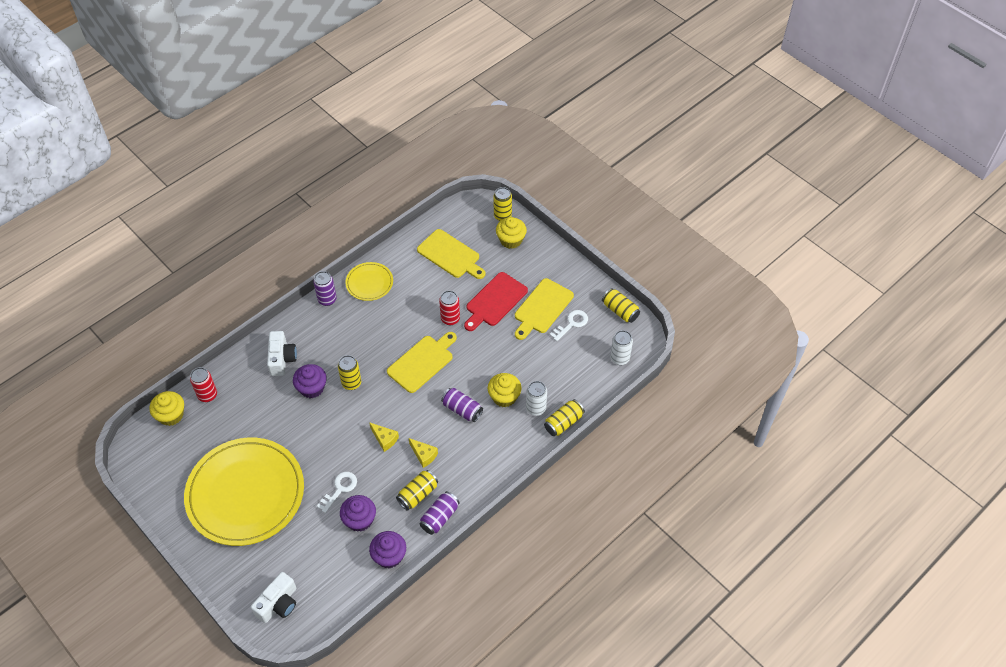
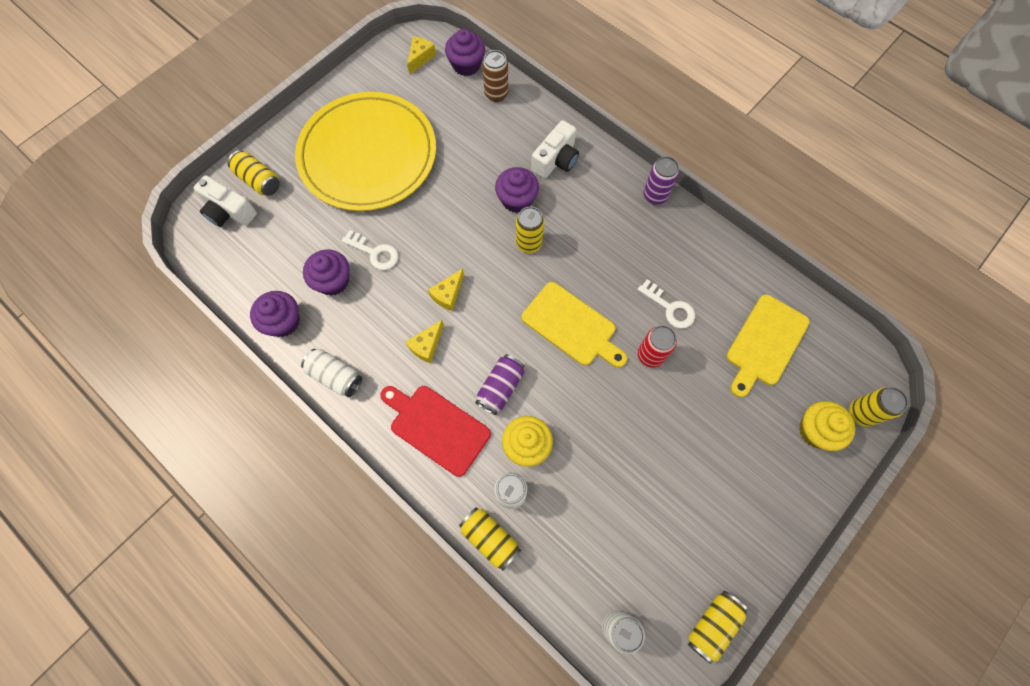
camera: 85 degrees right, 15 degrees up
yellow cupcake [149,391,184,426] -> purple cupcake [445,29,485,76]
red can [190,367,217,402] -> brown can [483,50,508,102]
white camera [267,331,297,376] -> white camera turned 45 degrees counterclockwise [531,120,579,178]
yellow plate [345,262,393,301] -> none
yellow can [396,470,438,511] -> yellow can moved to [227,150,280,196]
purple can [420,491,459,535] -> white can [301,349,362,397]
red cutting board [464,272,528,331] -> red cutting board moved to [380,386,491,477]
yellow cutting board [515,278,574,340] -> none
white key [550,310,588,341] -> white key moved to [638,279,695,328]
none -> yellow cheese [407,36,436,75]

